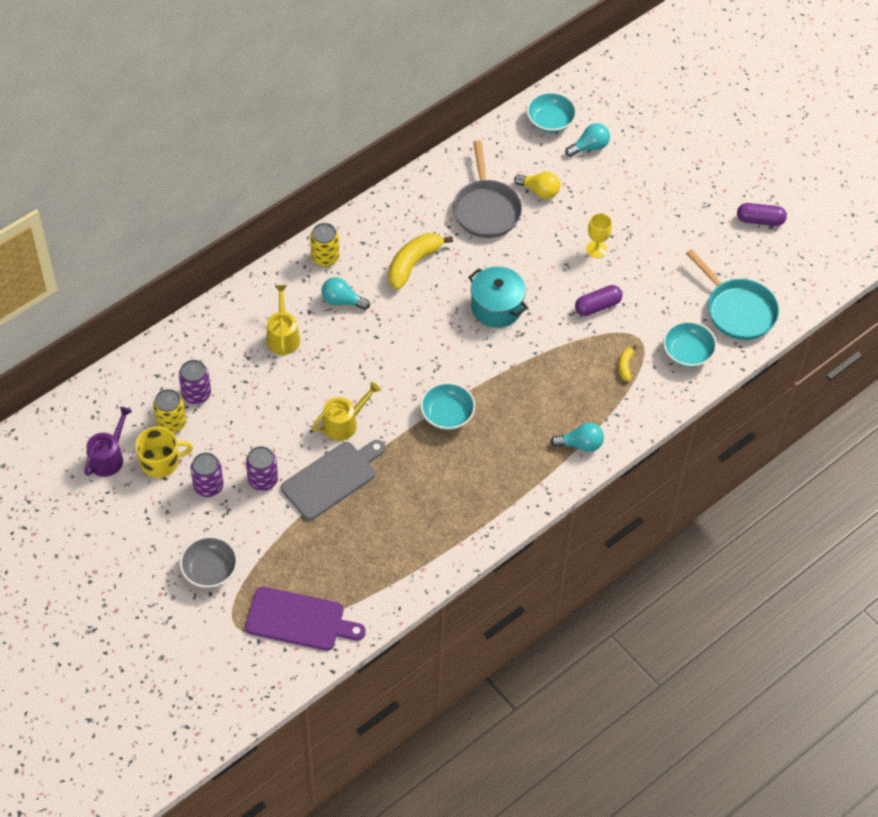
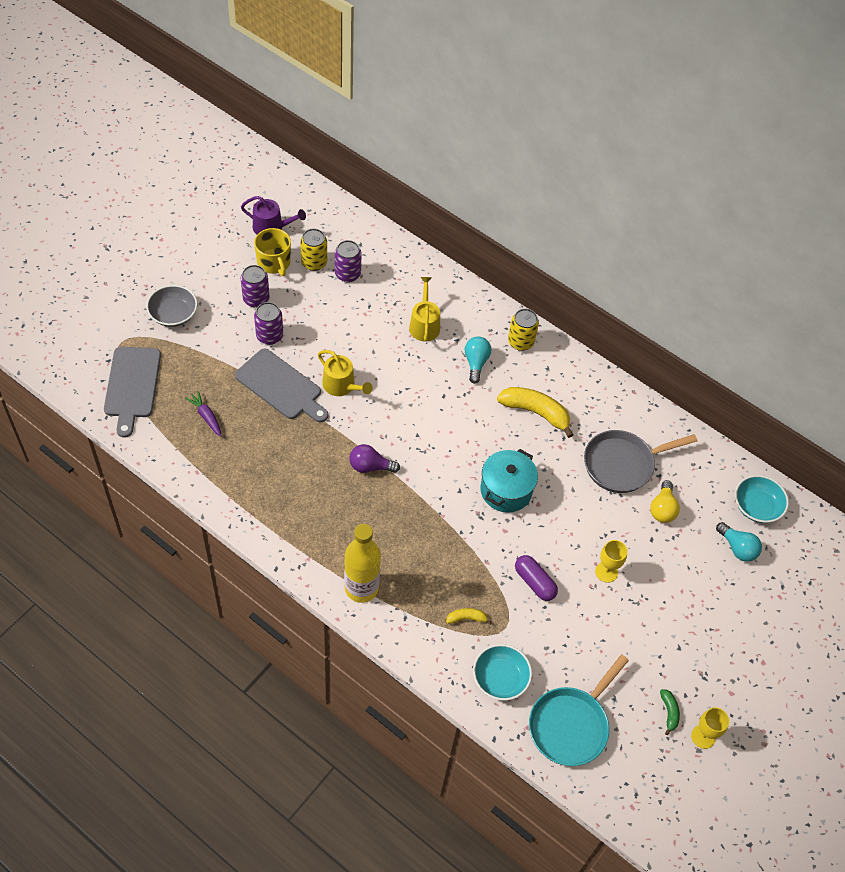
camera: 75 degrees right, 0 degrees up
purple cutting board [245,587,366,651] -> grey cutting board [104,347,161,438]
yellow watering can [267,285,300,356] -> yellow watering can turned 75 degrees counterclockwise [409,277,440,341]
turquoise bowl [420,382,475,430] -> purple light bulb [349,444,400,473]
turquoise light bulb [550,423,604,452] -> yellow bottle [344,524,381,603]
purple capsule [737,203,787,226] -> yellow goblet [691,707,729,749]
none -> purple carrot [185,391,222,437]
none -> green banana [660,689,680,735]

